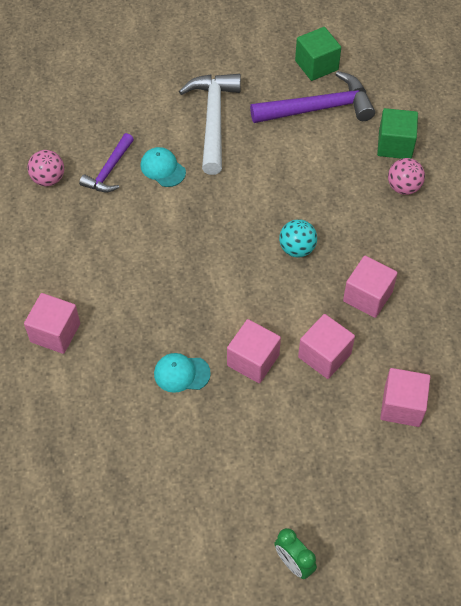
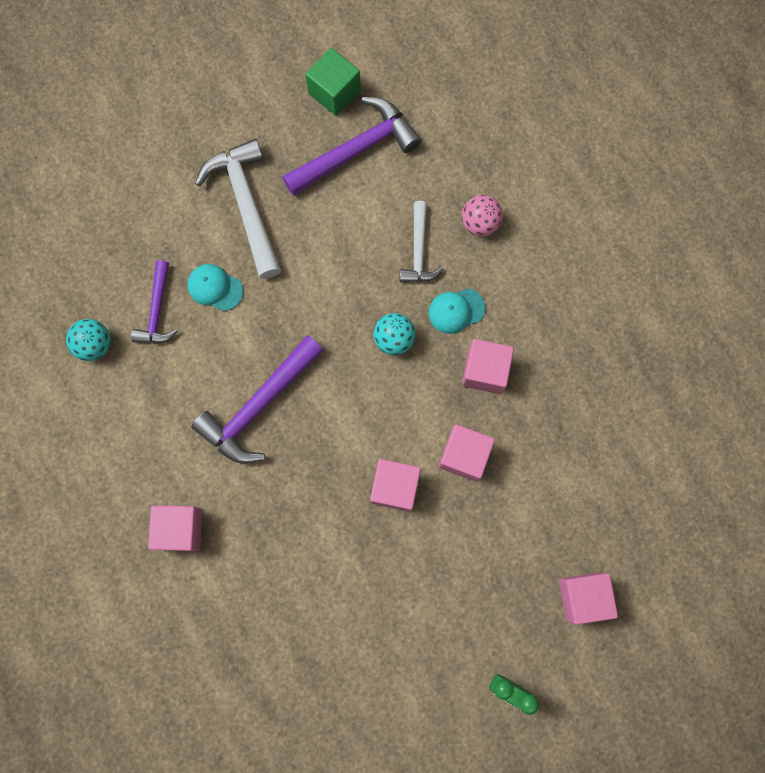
camera: 20 degrees left, 20 degrees up
pink ball [27,150,64,186] -> turquoise ball [66,319,111,361]
turquoise cap [154,353,211,393] -> turquoise cap moved to [429,288,485,334]
green cube [377,108,418,159] -> none
pink cube [380,368,430,427] -> pink cube moved to [559,573,618,625]
none -> purple hammer [191,335,324,464]
none -> white hammer [400,201,443,282]

